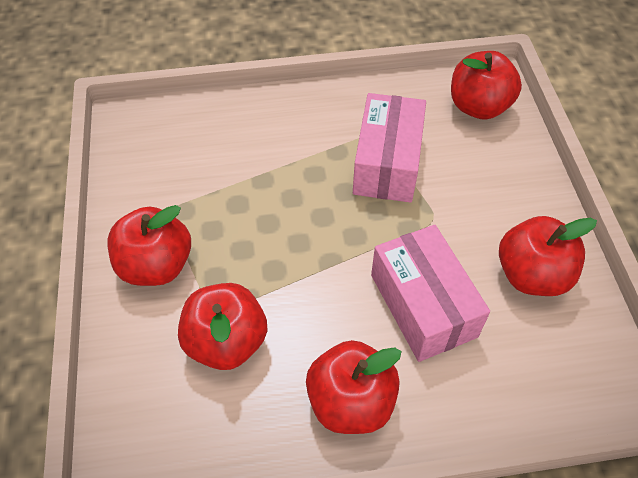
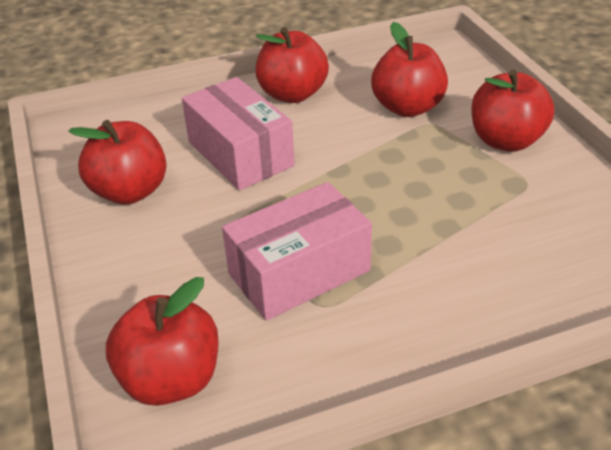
camera: 170 degrees right, 15 degrees down
pink box [353,93,426,203] -> pink box turned 60 degrees clockwise [222,182,372,321]

